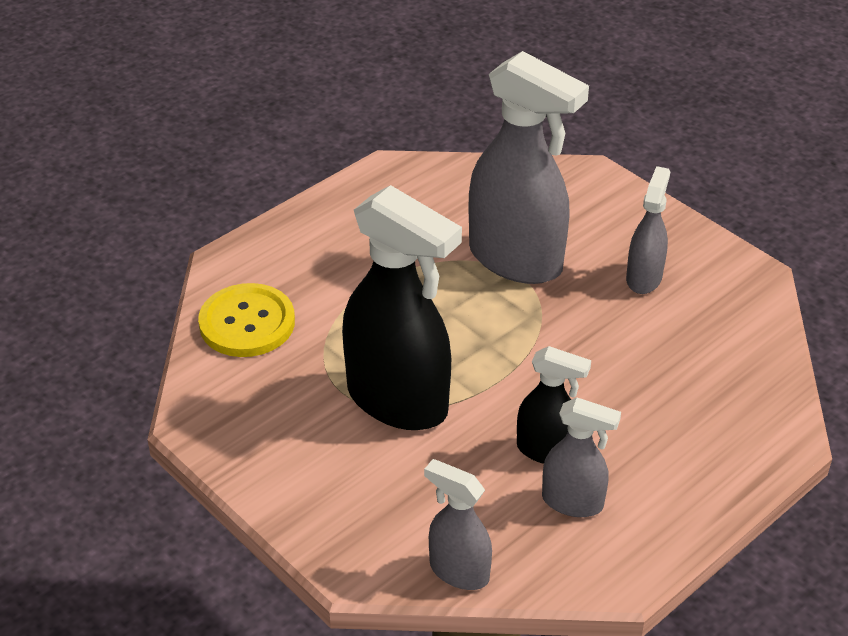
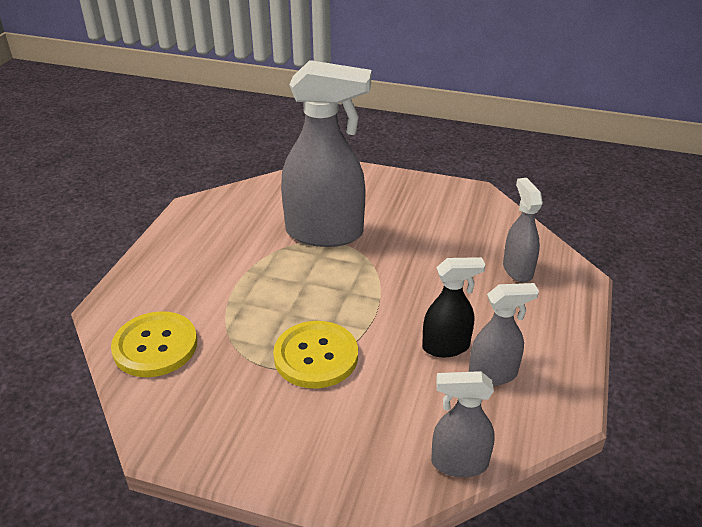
camera: 30 degrees left, 5 degrees down
black spray bottle [342,185,462,430] -> yellow button [273,321,358,388]
grey spray bottle [626,166,670,294] -> grey spray bottle moved to [503,178,543,282]

